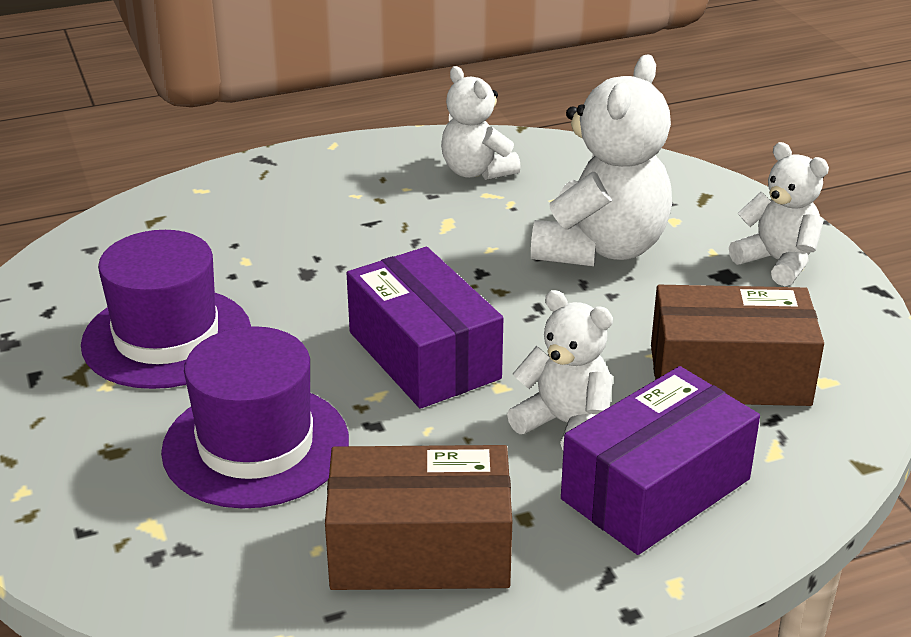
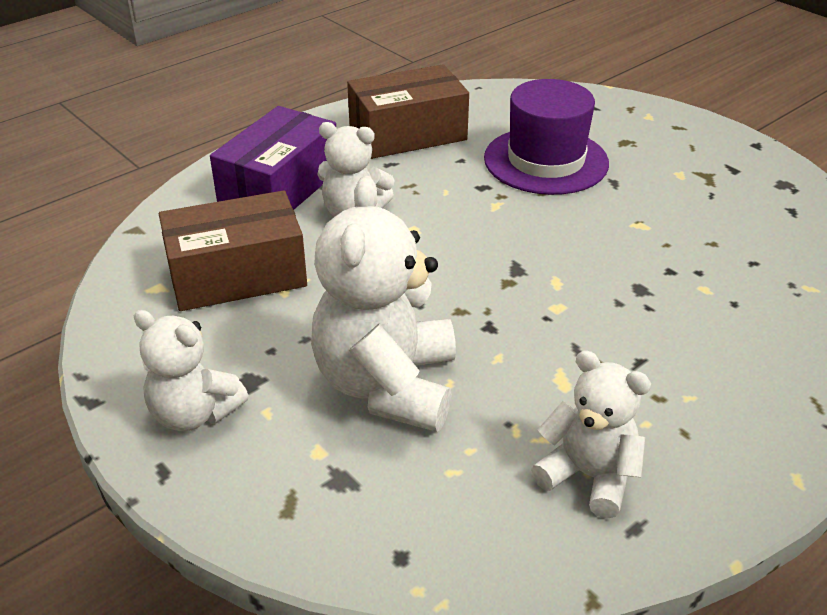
camera: 160 degrees right, 5 degrees up
purple hat [81,230,251,389] -> none
purple box [347,247,503,409] -> none

